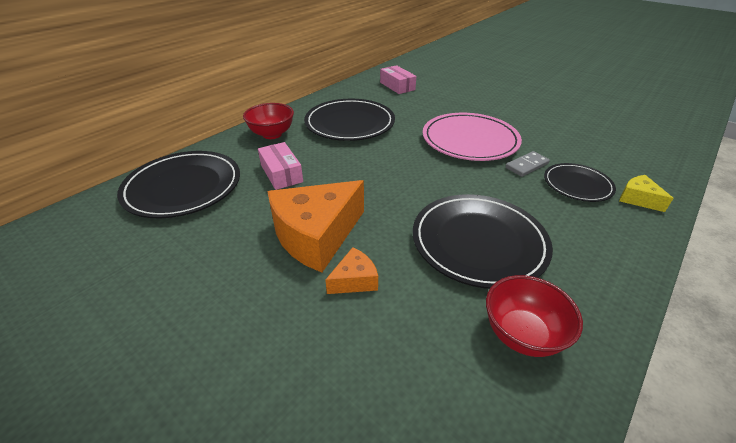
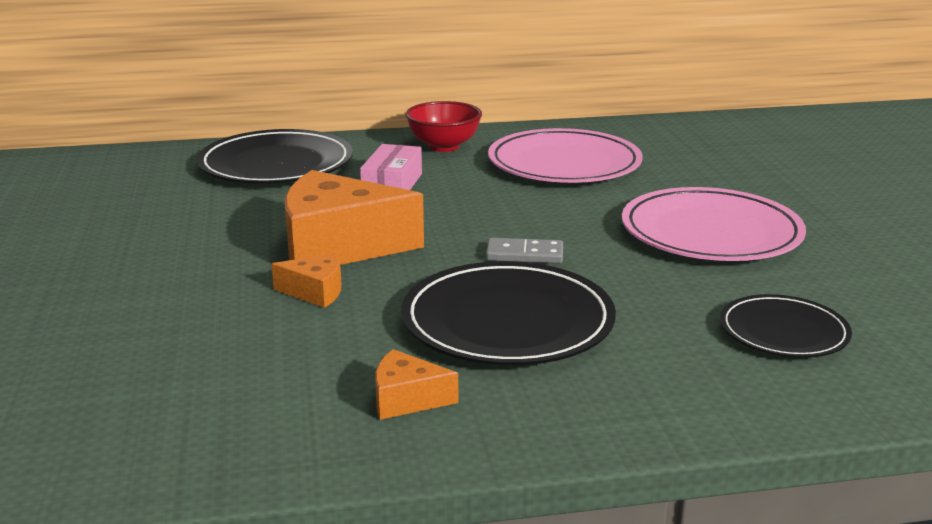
camera: 40 degrees right, 15 degrees down
black plate [304,99,395,141] -> pink plate [488,128,643,183]
pink box [380,65,417,94] -> none
red bowl [486,275,583,357] -> orange cheese [375,349,458,420]
grey domino [505,151,550,177] -> grey domino moved to [486,238,563,263]
yellow cheese [619,175,674,212] -> none

